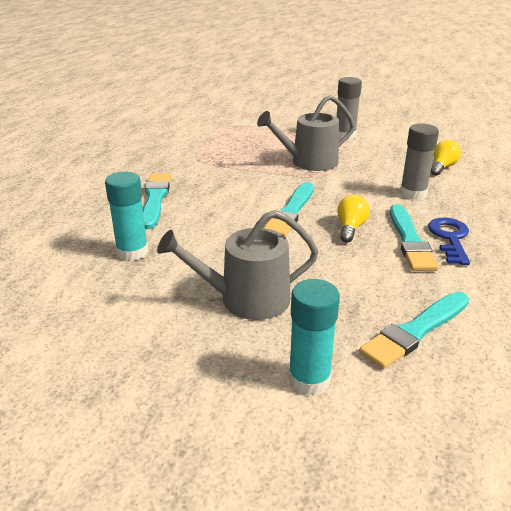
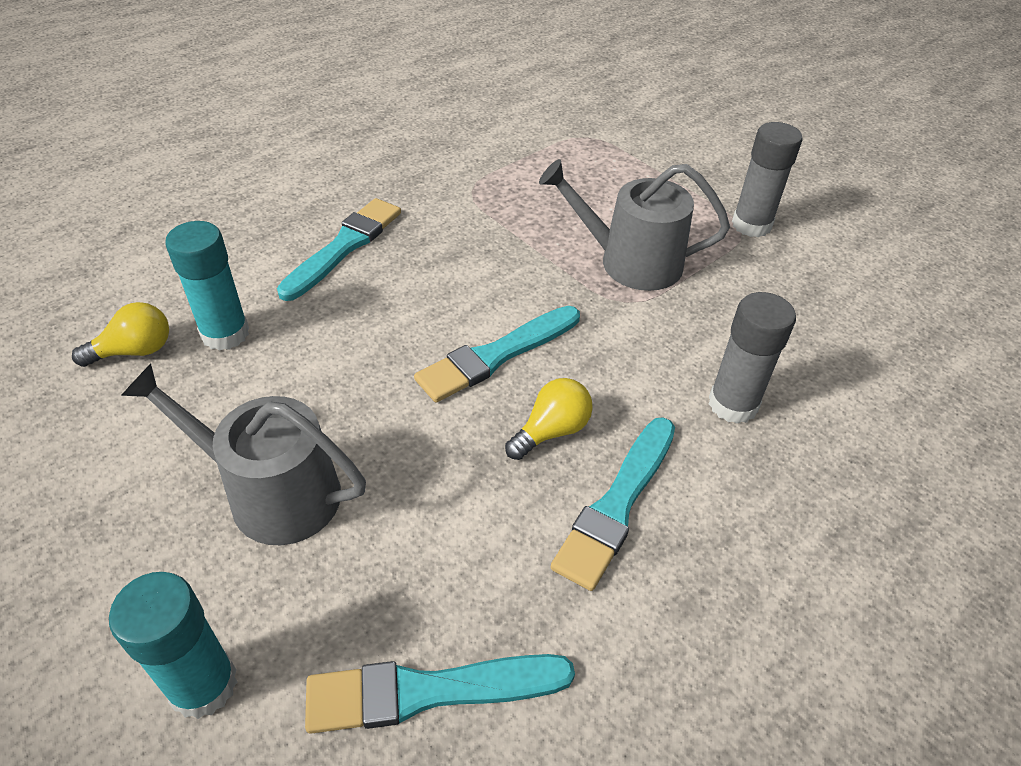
camera: 30 degrees right, 15 degrees up
blue key [428,217,470,265] -> none
yellow light bulb [431,140,461,176] -> yellow light bulb moved to [72,302,169,367]

